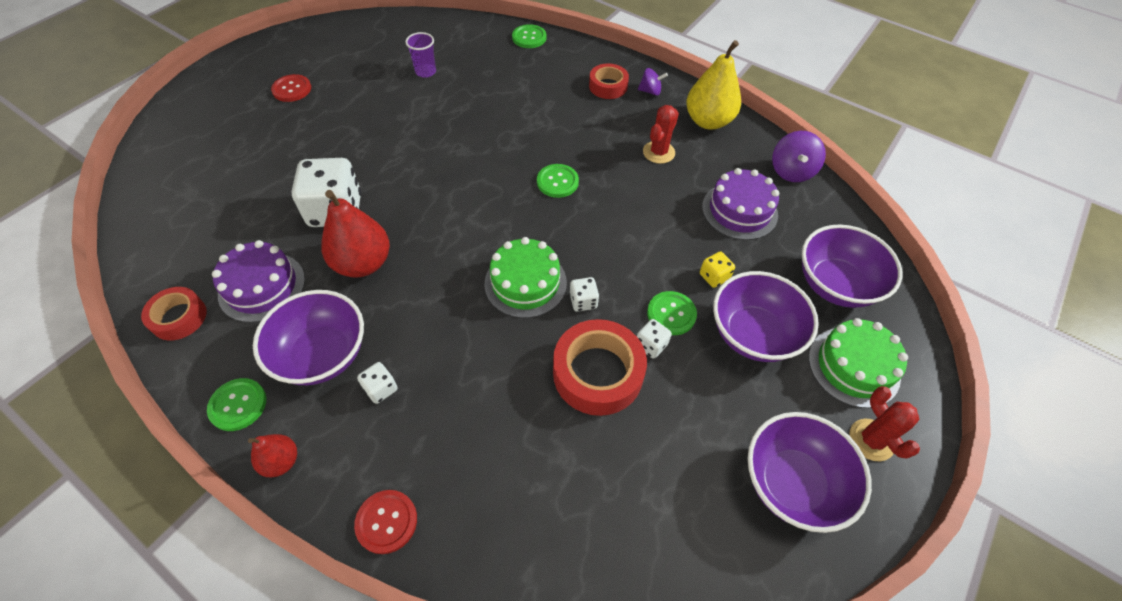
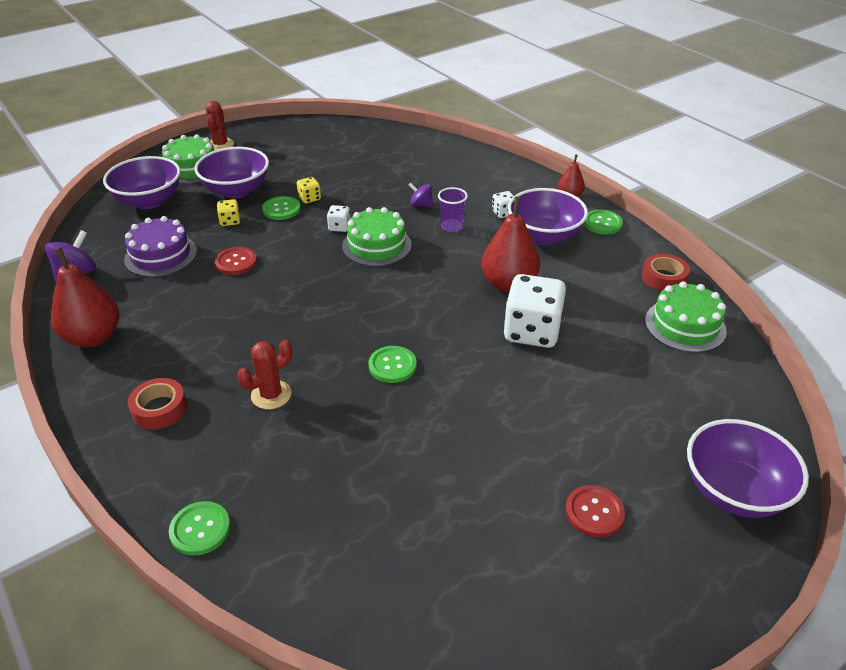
camera: 160 degrees left, 15 degrees down
purple cake [212,240,305,323] -> none
red button [354,490,417,554] -> red button moved to [215,247,257,275]
purple cup [405,32,436,78] -> purple cup moved to [438,187,468,232]
green button [537,164,579,198] -> green button moved to [369,346,417,383]
red tape [553,319,647,416] -> none
white dice [637,319,672,359] -> yellow dice [297,177,321,203]
purple spinning top [638,68,668,96] -> purple spinning top moved to [409,183,433,207]
red cactus [643,105,679,164] -> red cactus moved to [237,340,292,409]
yellow pear [686,40,741,130] -> red pear [51,247,120,347]
purple bowl [748,412,872,533] -> purple bowl moved to [687,419,809,518]
none -> green cake [645,281,727,353]

